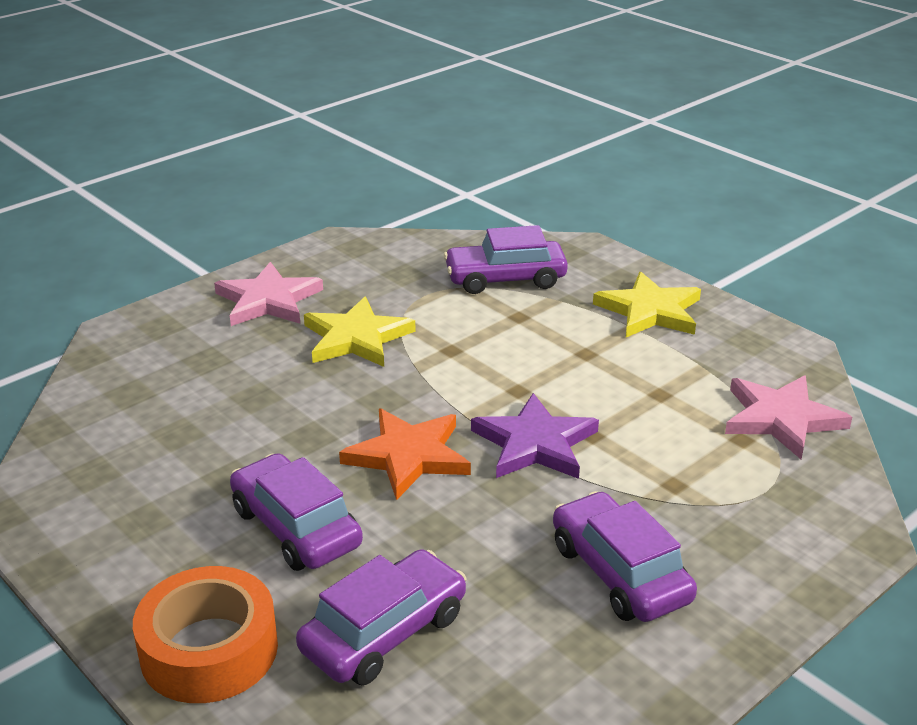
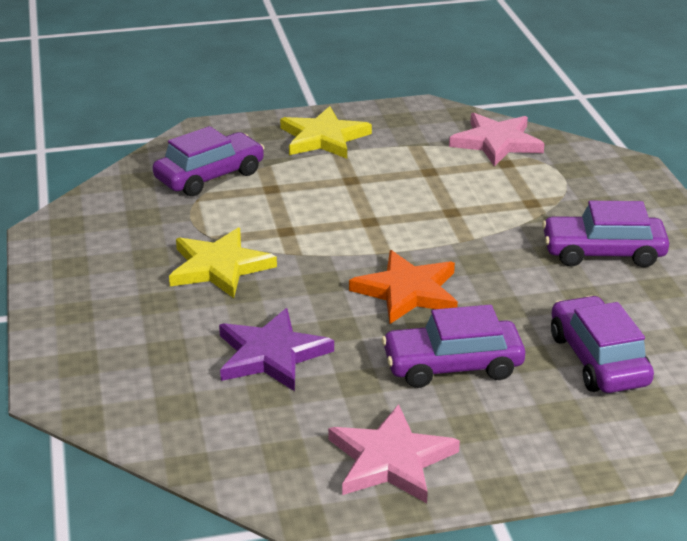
camera: 60 degrees left, 0 degrees up
orange tape [133,566,278,703] -> none
pink star [214,262,323,326] -> pink star moved to [328,404,460,503]
purple car [444,225,568,294] -> purple car turned 150 degrees counterclockwise [153,126,264,196]
purple star [471,393,599,479] -> purple star moved to [219,308,334,391]

